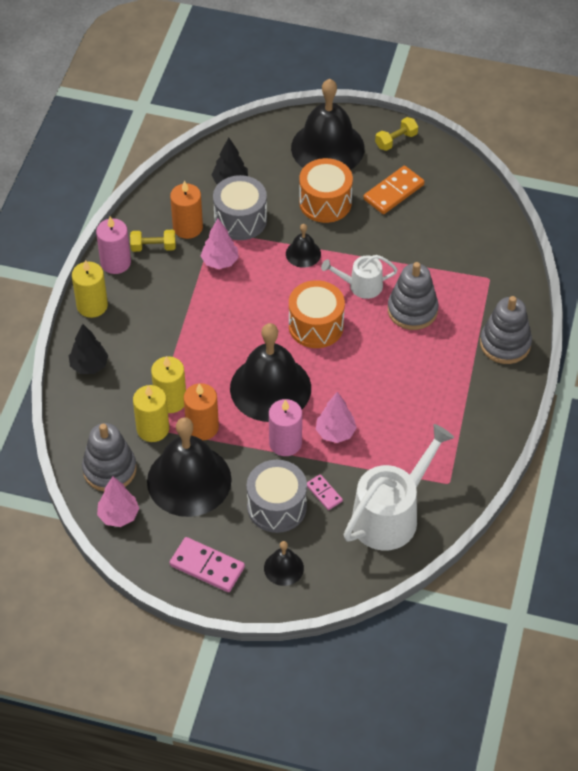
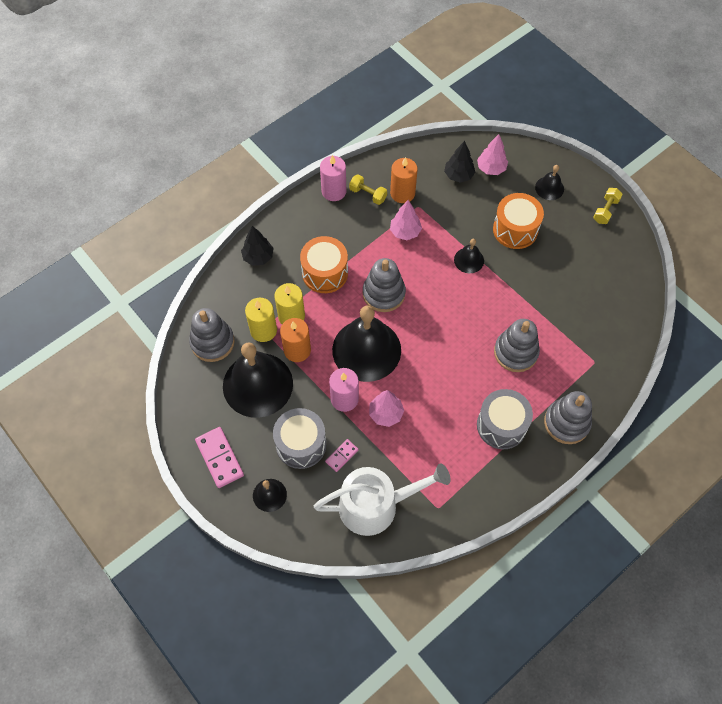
camera: 35 degrees right, 10 degrees up
yellow candle [72,260,108,318] -> none
pink tree [97,476,139,527] -> pink tree moved to [477,134,508,175]
grey drum [213,175,267,240] -> grey drum moved to [477,389,533,449]
orange drum [289,280,345,348] -> orange drum moved to [300,236,348,293]
black bell [291,79,365,170] -> black bell [535,165,564,200], size x0.46
pink domino [307,474,343,510] -> pink domino turned 45 degrees clockwise [325,439,358,472]
white watering can [321,255,398,299] -> none
orange domino [363,166,425,214] -> none
yellow dumbbell [375,117,418,151] -> yellow dumbbell turned 60 degrees counterclockwise [593,188,623,224]
none -> grey stacking toy [363,258,406,312]

